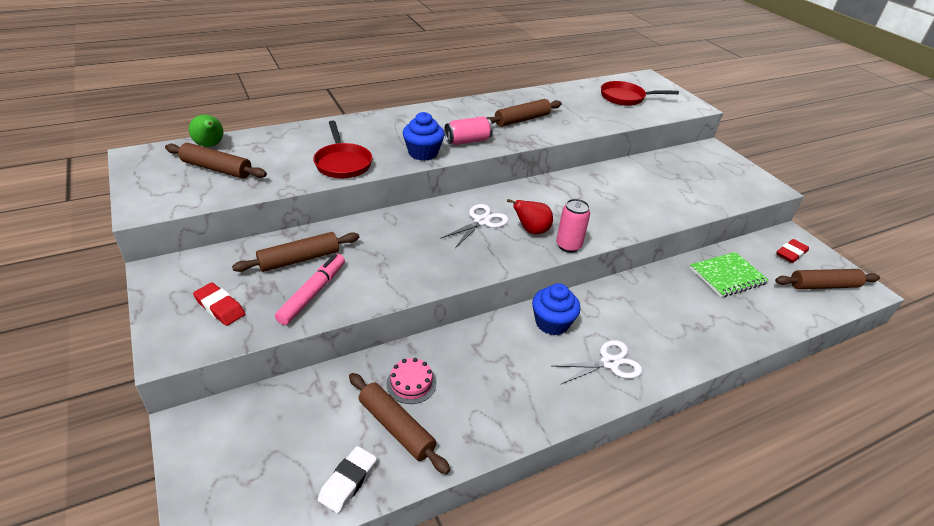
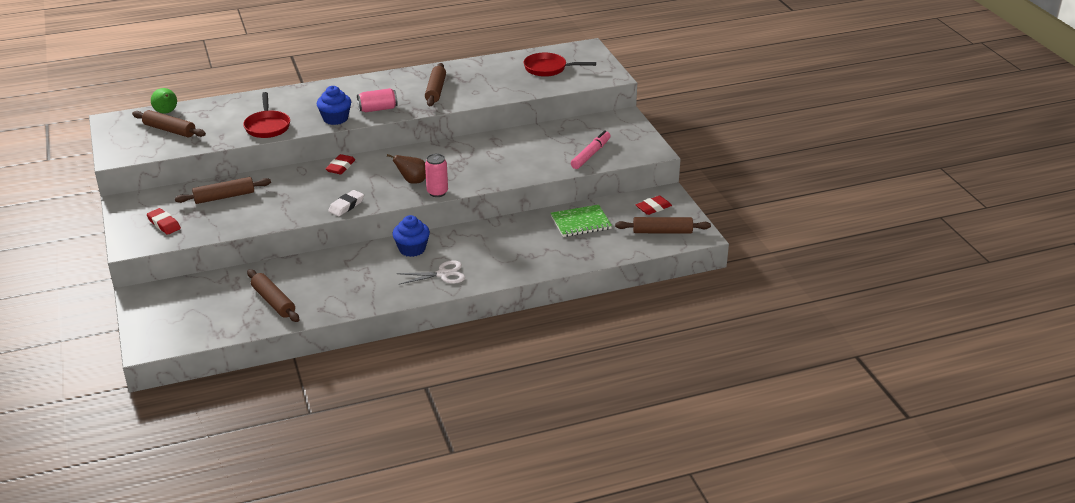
camera: 10 degrees right, 5 degrees down
pink marker [275,254,345,325] -> pink marker moved to [571,130,611,169]
white eraser [318,446,377,513] -> white eraser moved to [328,190,364,216]
pink cake [386,358,436,404] -> none
white scissors [440,204,509,248] -> none
brown rolling pin [486,99,562,127] -> brown rolling pin turned 60 degrees counterclockwise [425,63,446,106]
red pear [507,199,553,234] -> brown pear [387,154,426,184]
none -> red eraser [326,154,355,174]

